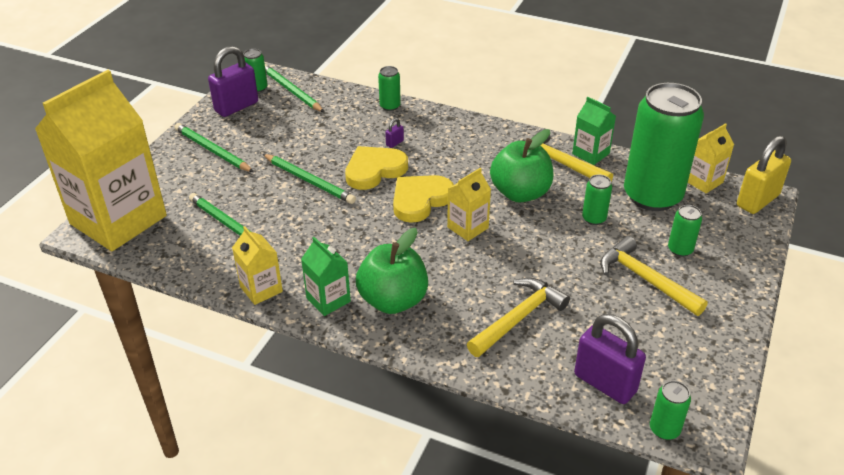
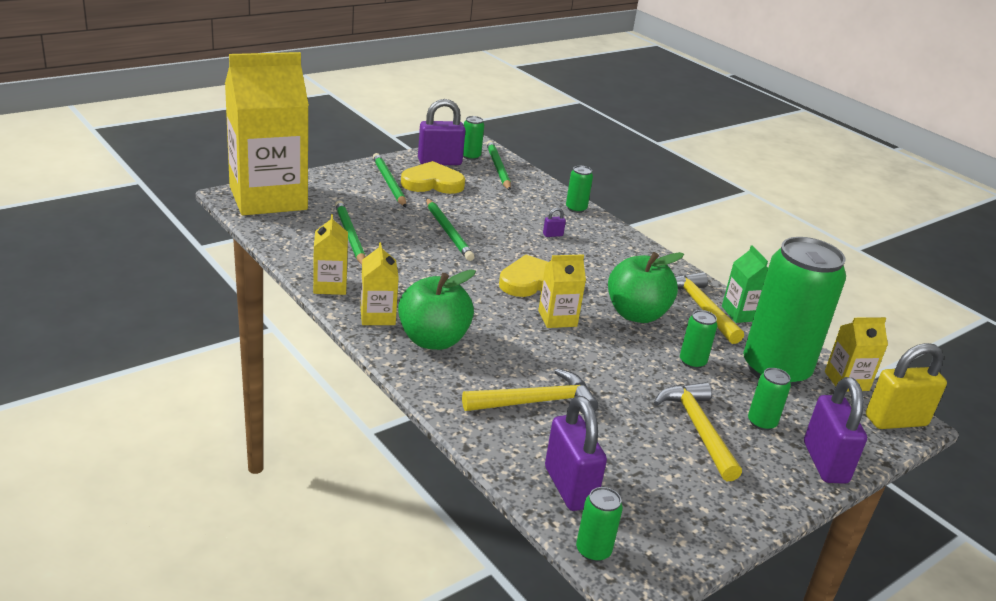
camera: 25 degrees right, 10 degrees down
green carton [301,237,351,316] -> yellow carton [360,242,399,325]
yellow heart [345,146,408,190] -> yellow heart moved to [401,161,465,194]
none -> purple padlock [804,377,867,484]

